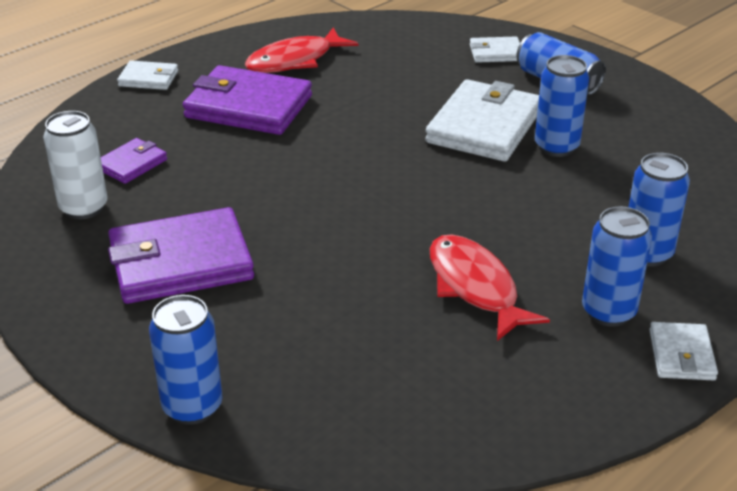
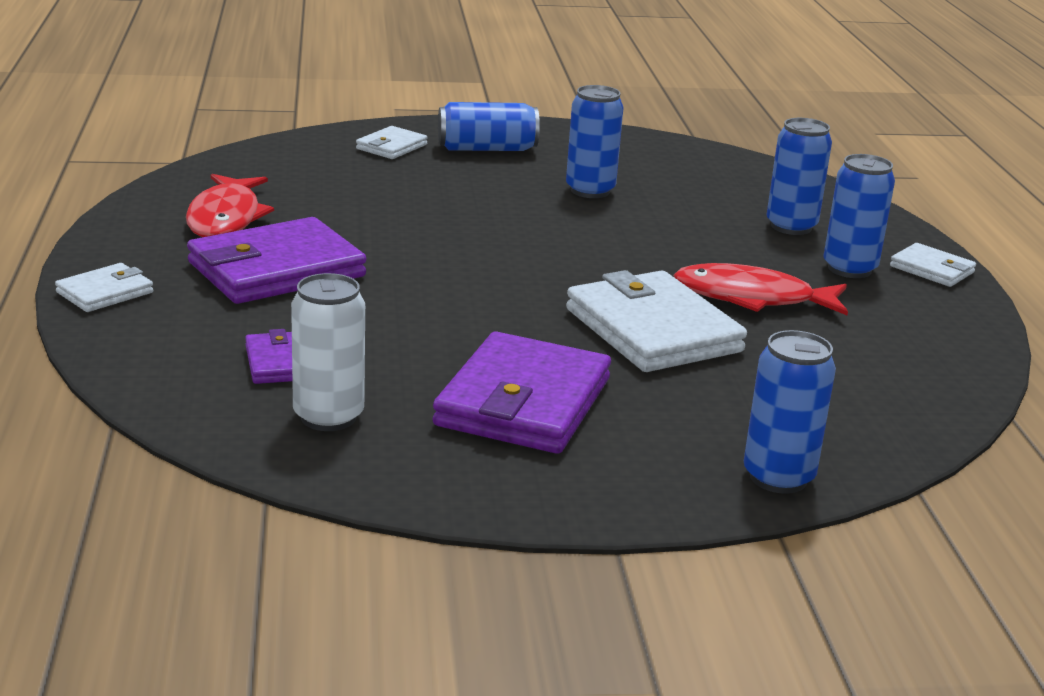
camera: 55 degrees left, 10 degrees down
white wallet [425,79,539,161] -> white wallet moved to [566,270,747,372]

